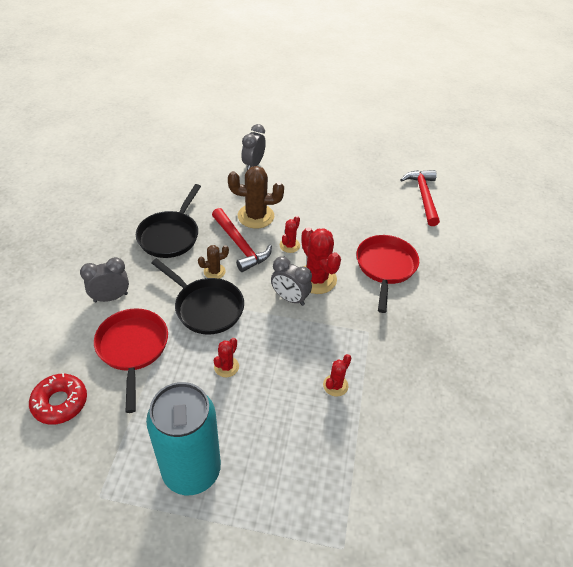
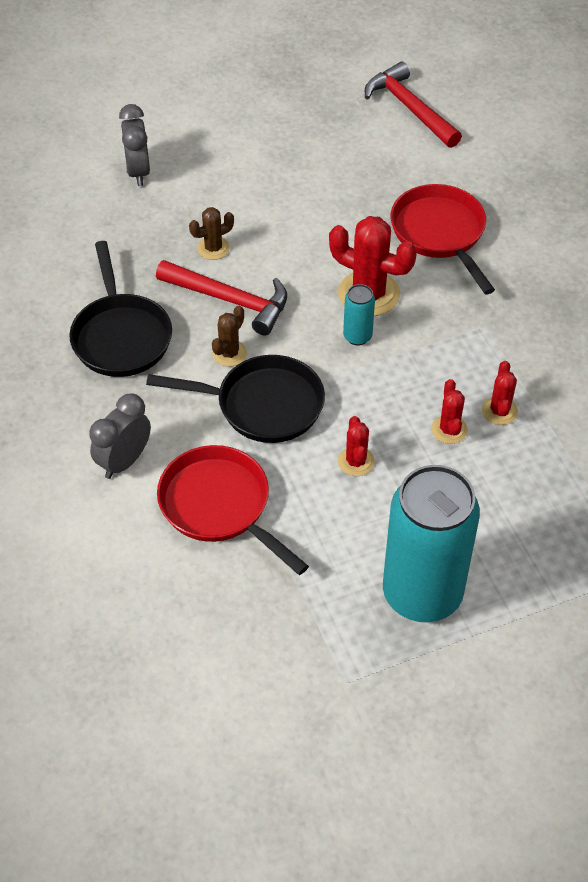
camera: 30 degrees left, 5 degrees up
red donut [29,373,87,425] -> none
brown cactus [228,166,284,229] -> brown cactus [189,207,234,260], size x0.54
grey clock [271,256,312,306] -> turquoise can [343,284,375,345]
red cactus [280,216,300,253] -> red cactus moved to [431,379,468,444]

